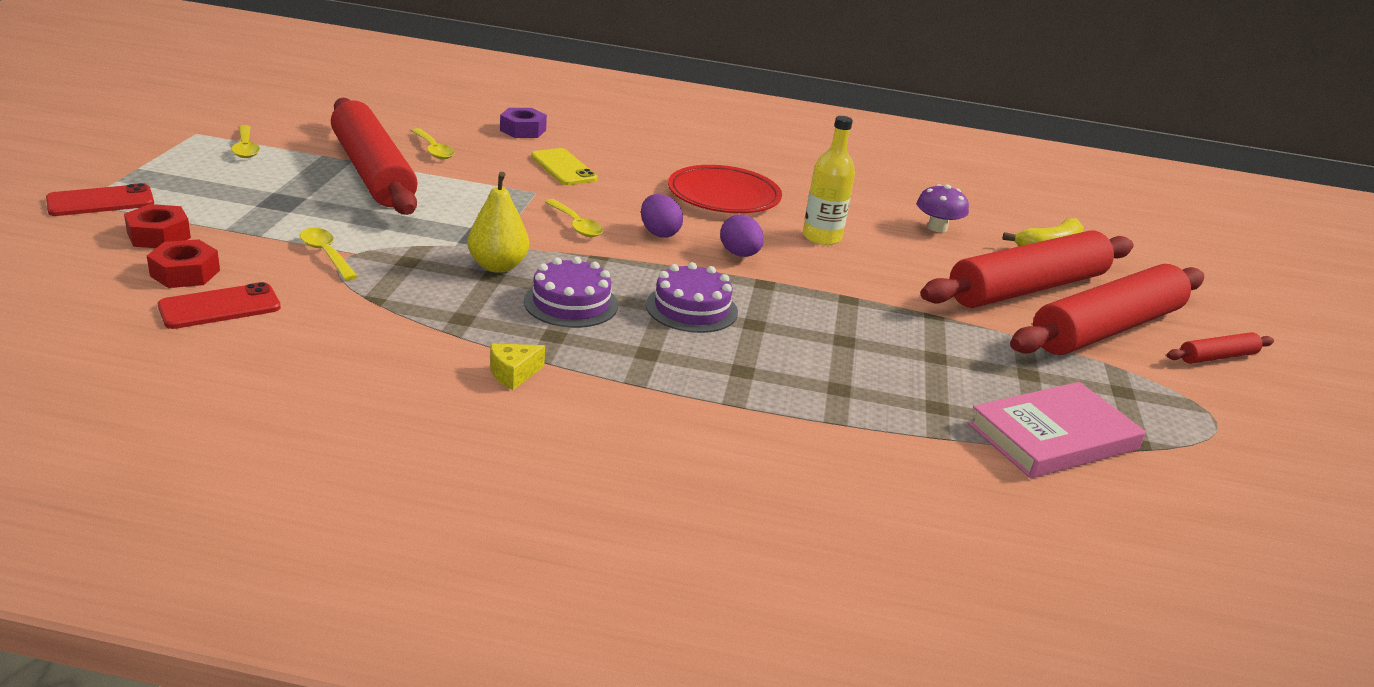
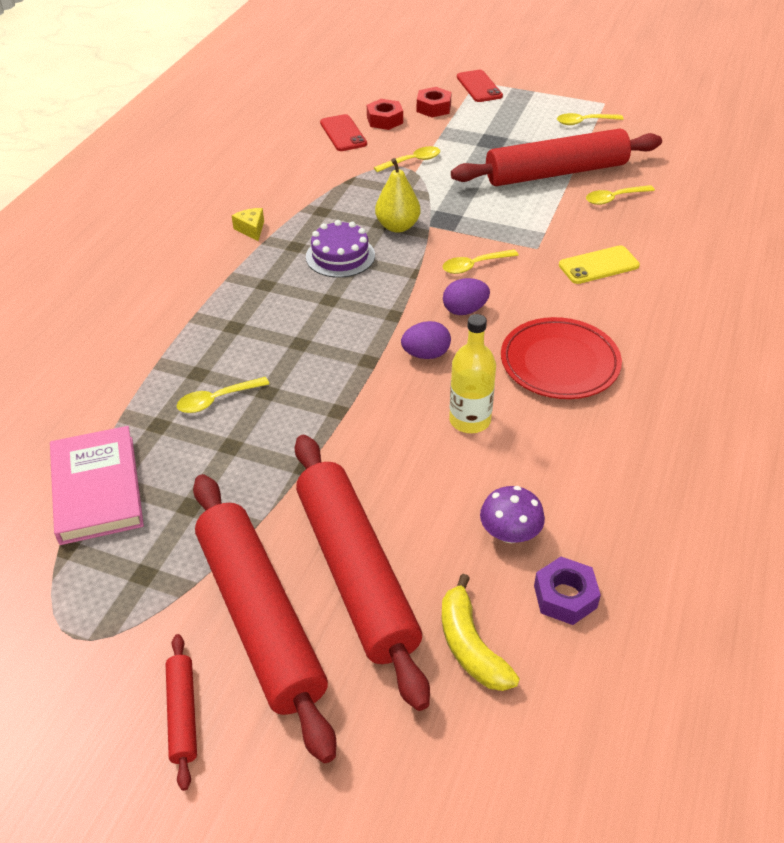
camera: 105 degrees right, 15 degrees up
purple nut [500,108,547,138] -> purple nut moved to [534,557,601,625]
purple cake [646,262,738,333] -> none
none -> yellow spoon [177,377,269,413]

